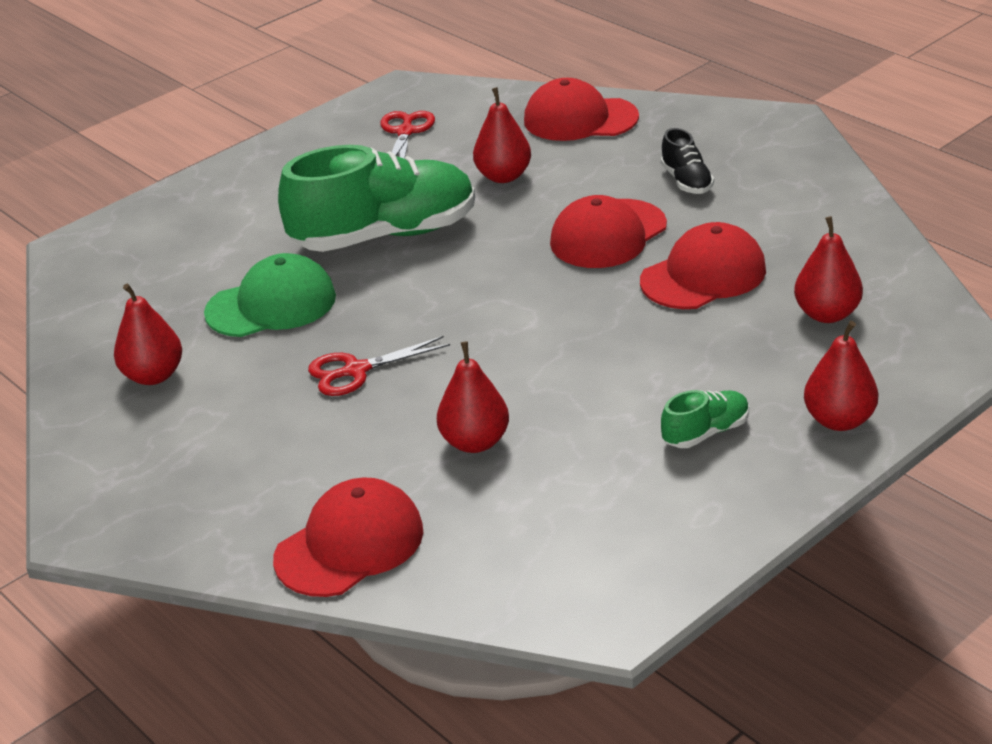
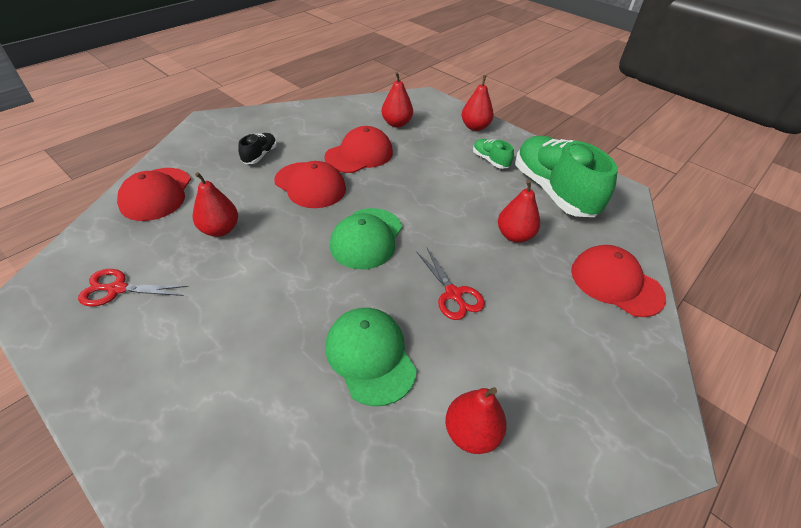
camera: 100 degrees left, 10 degrees up
green shoe [278,145,475,252] -> green shoe moved to [515,136,618,217]
red cap [640,222,766,309] -> red cap turned 90 degrees clockwise [324,126,393,173]
black shoe [661,128,714,194] -> black shoe turned 45 degrees counterclockwise [238,133,277,164]
none -> green cap [330,208,402,269]

